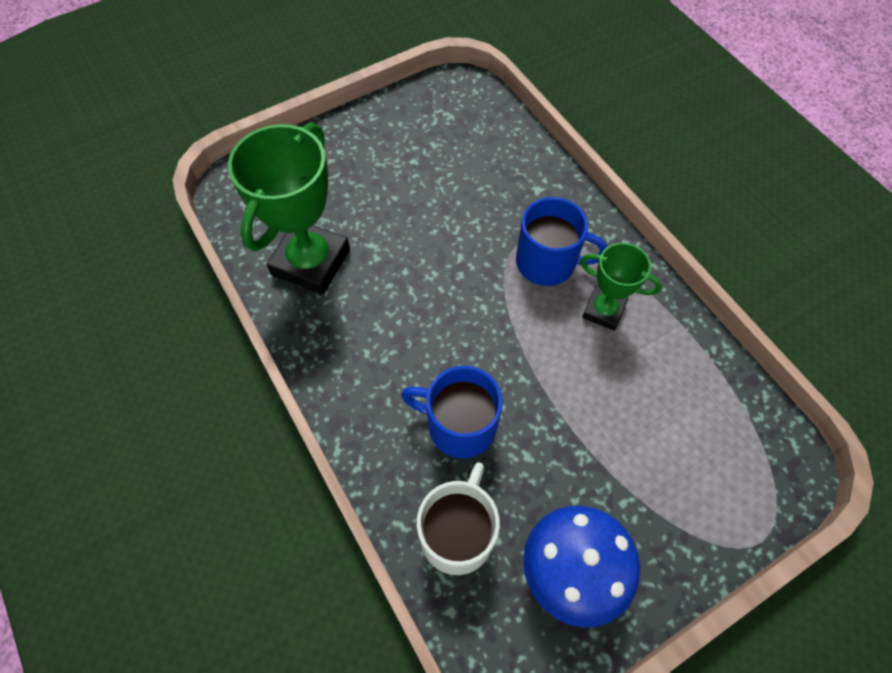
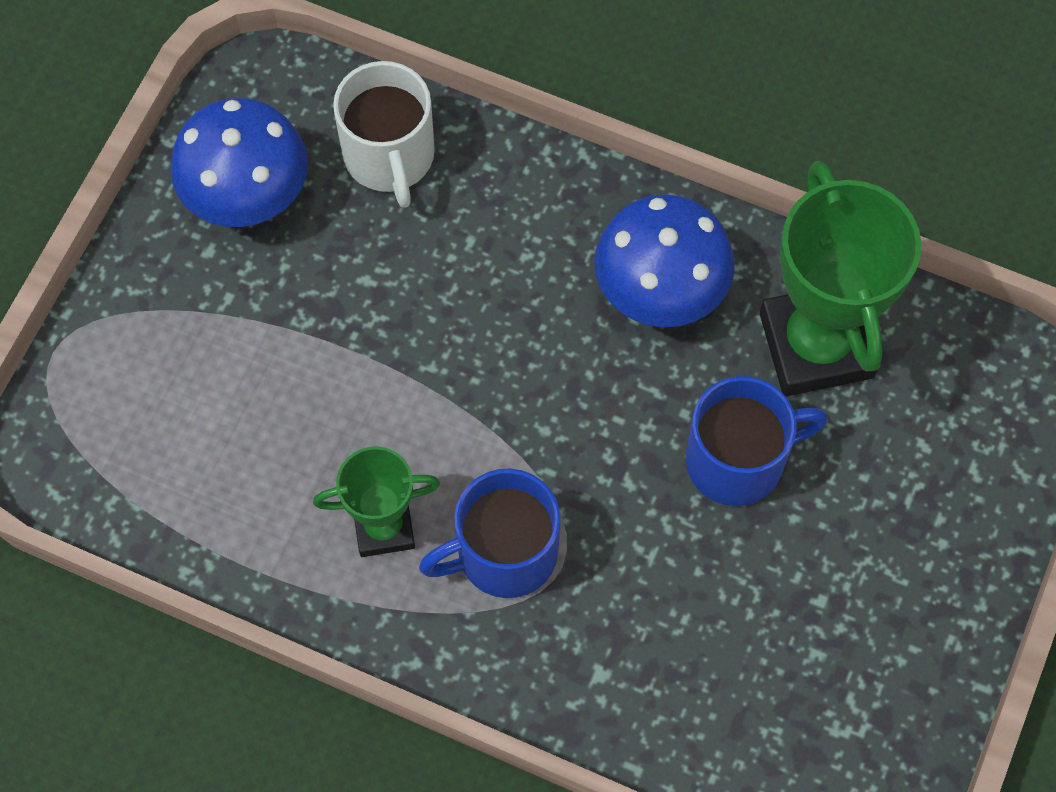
camera: 145 degrees right, 5 degrees up
blue mug [401,366,503,459] -> blue mug moved to [686,376,828,506]
none -> blue mushroom [594,194,735,327]

